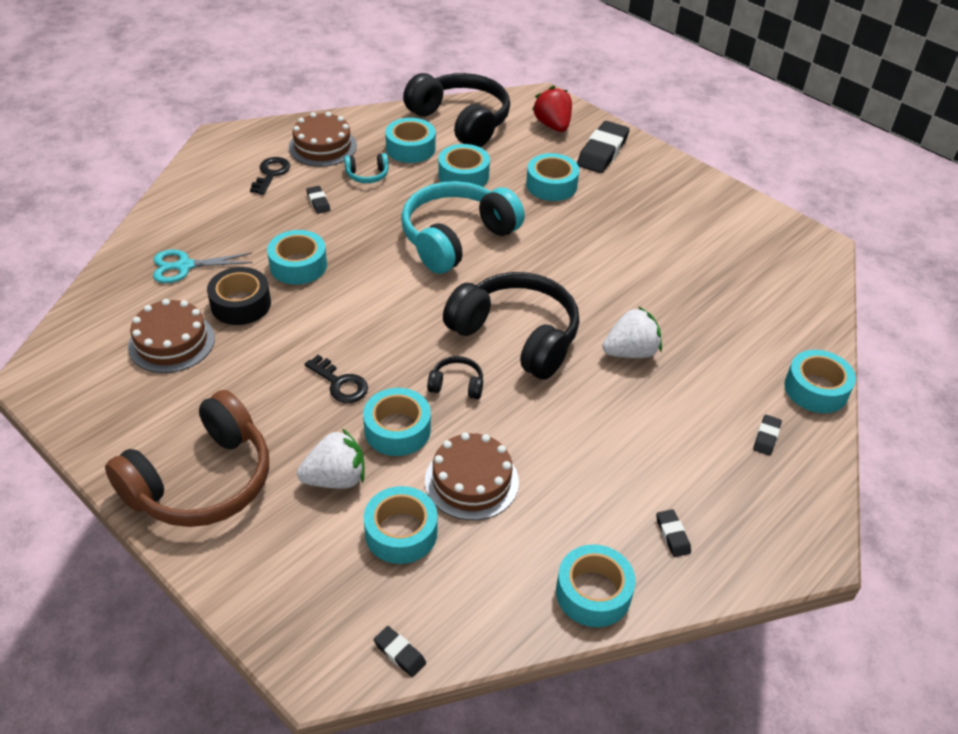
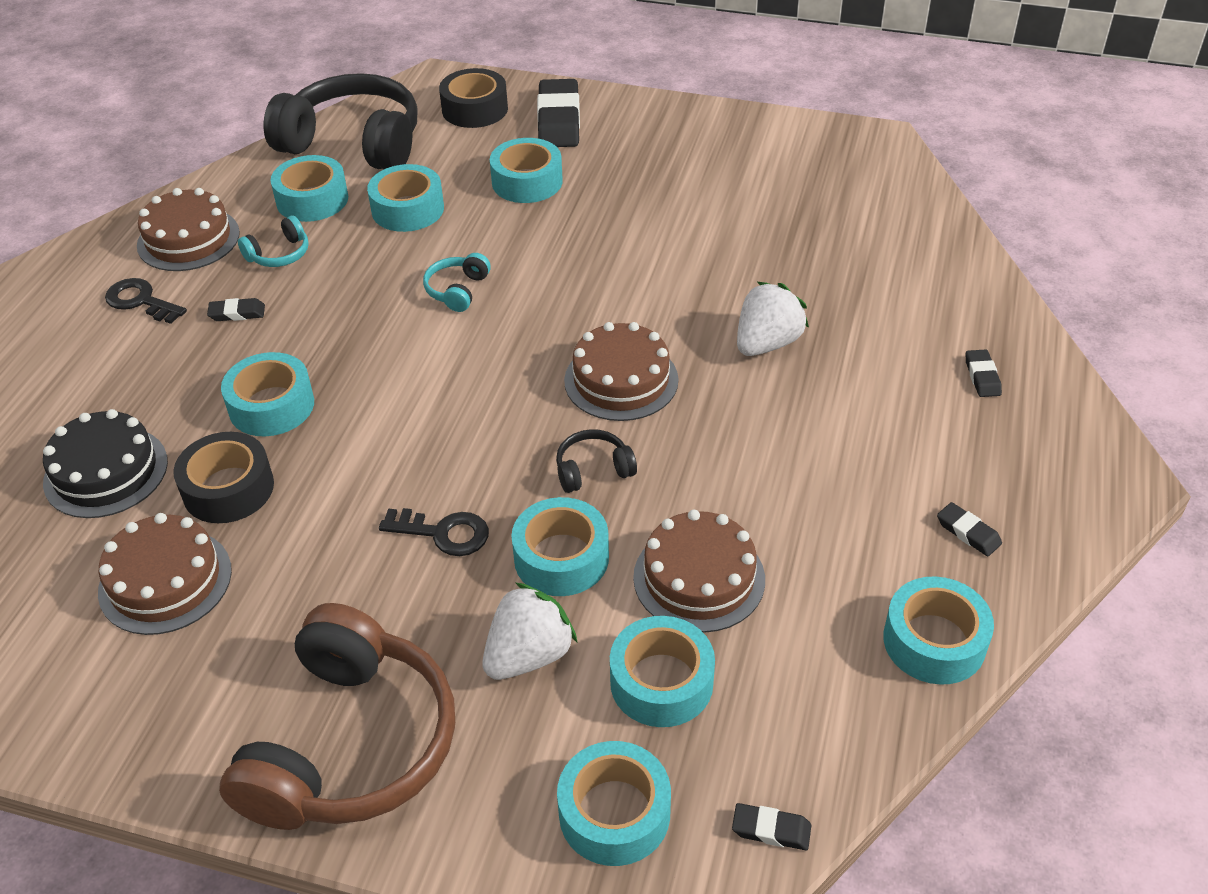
camera: 25 degrees left, 0 degrees up
turquoise scissors [153,250,253,283] -> black cake [43,409,168,518]
black key [250,157,290,195] -> black key turned 45 degrees counterclockwise [105,278,187,324]
black eraser [306,186,330,214] -> black eraser turned 45 degrees counterclockwise [207,298,265,321]
turquoise headphones [401,181,525,274] -> turquoise headphones [423,253,491,312], size x0.42
black headphones [443,272,579,380] -> brown cake [564,322,679,421]
red strawberry [532,86,572,132] -> black tape [439,68,508,128]
turquoise tape [784,350,856,413] -> turquoise tape moved to [557,741,671,866]

